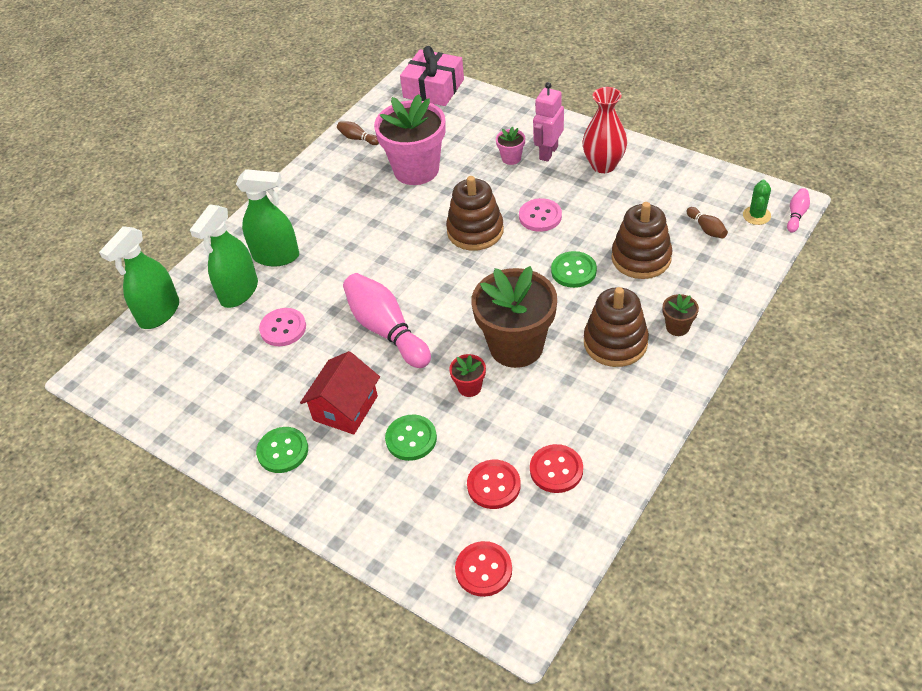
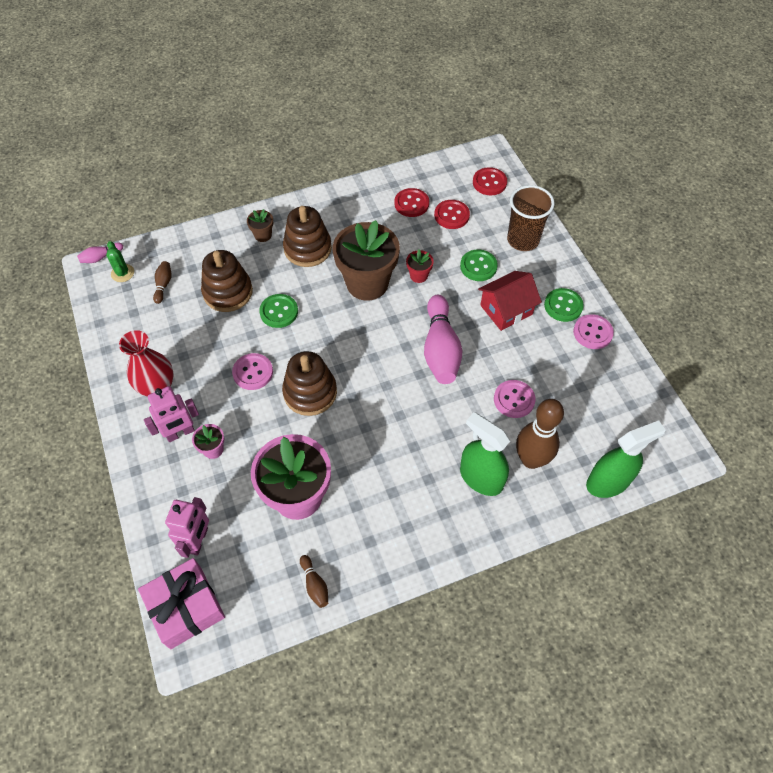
camera: 150 degrees left, 10 degrees up
green spray bottle [190,204,258,308] -> brown bowling pin [516,399,564,469]
green cactus [743,180,771,225] -> green cactus turned 75 degrees counterclockwise [106,241,134,282]
none -> pink robot [165,497,209,558]
none -> brown cup [507,185,555,251]
none -> pink button [573,314,614,349]

